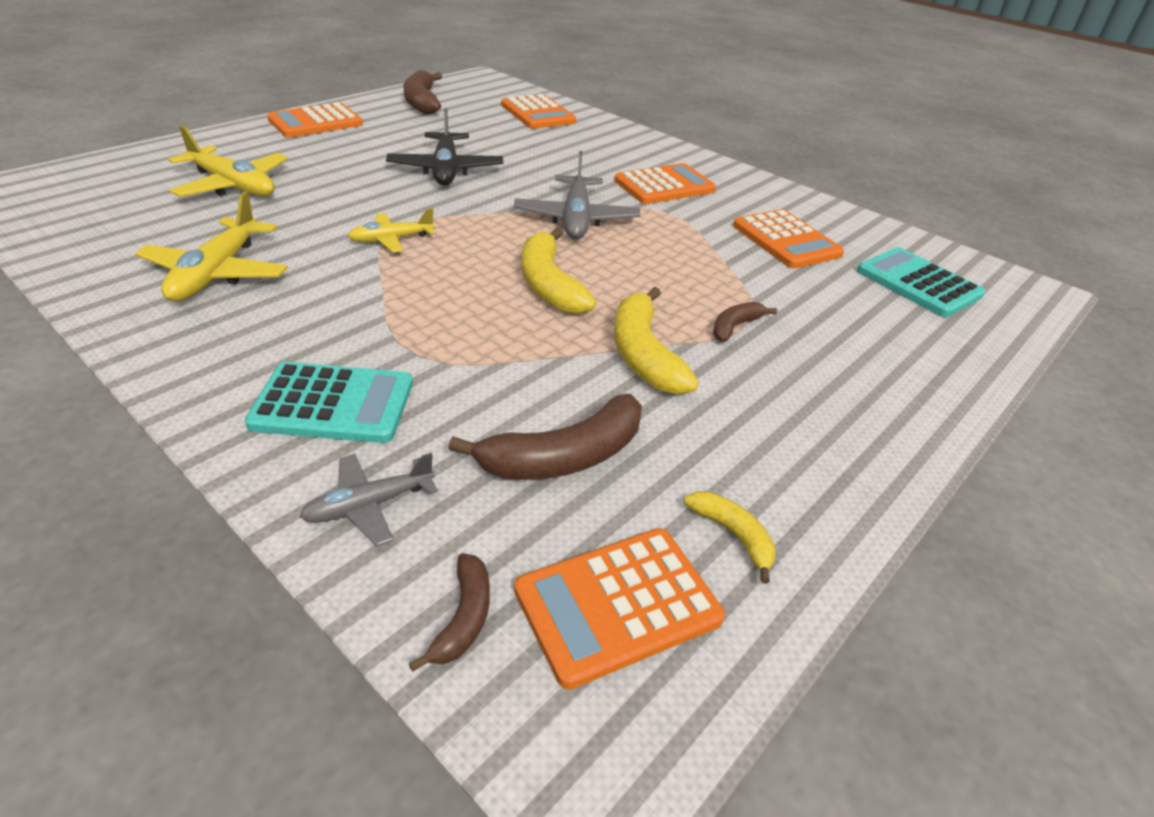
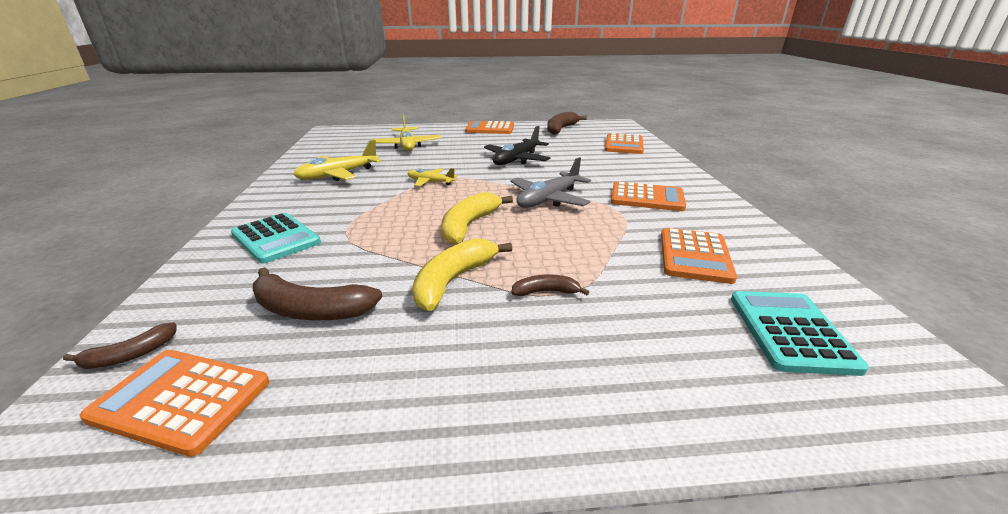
camera: 45 degrees right, 10 degrees down
grey plane [300,453,438,546] -> none
yellow banana [684,491,776,584] -> none

